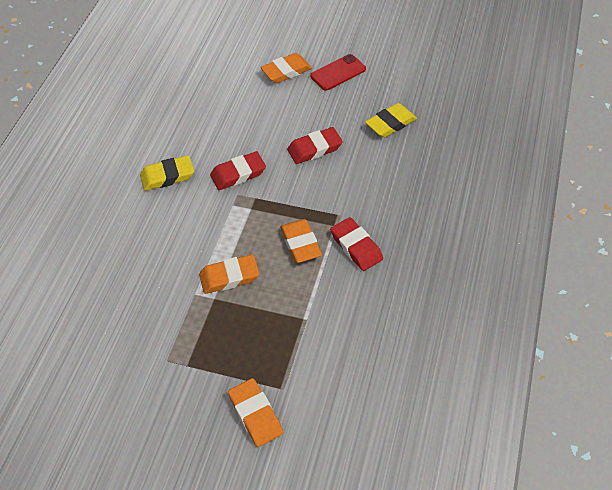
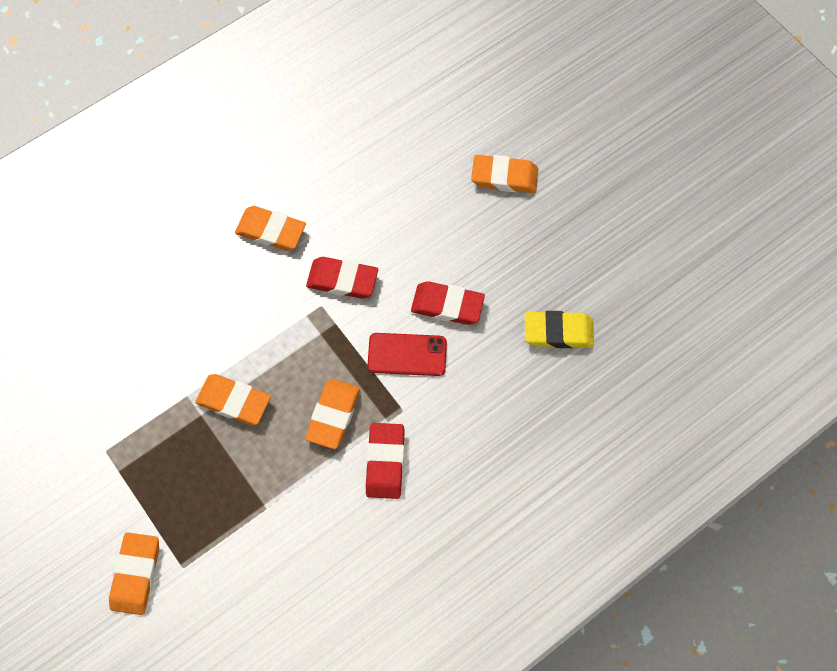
camera: 35 degrees right, 15 degrees up
yellow eraser [140,155,194,191] -> orange eraser [235,206,306,251]
red phone [310,54,366,91] -> red phone moved to [368,333,447,376]

